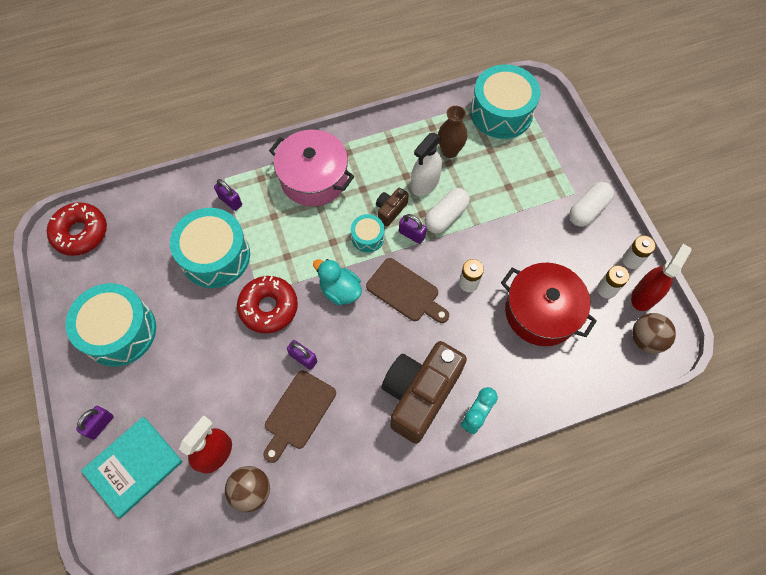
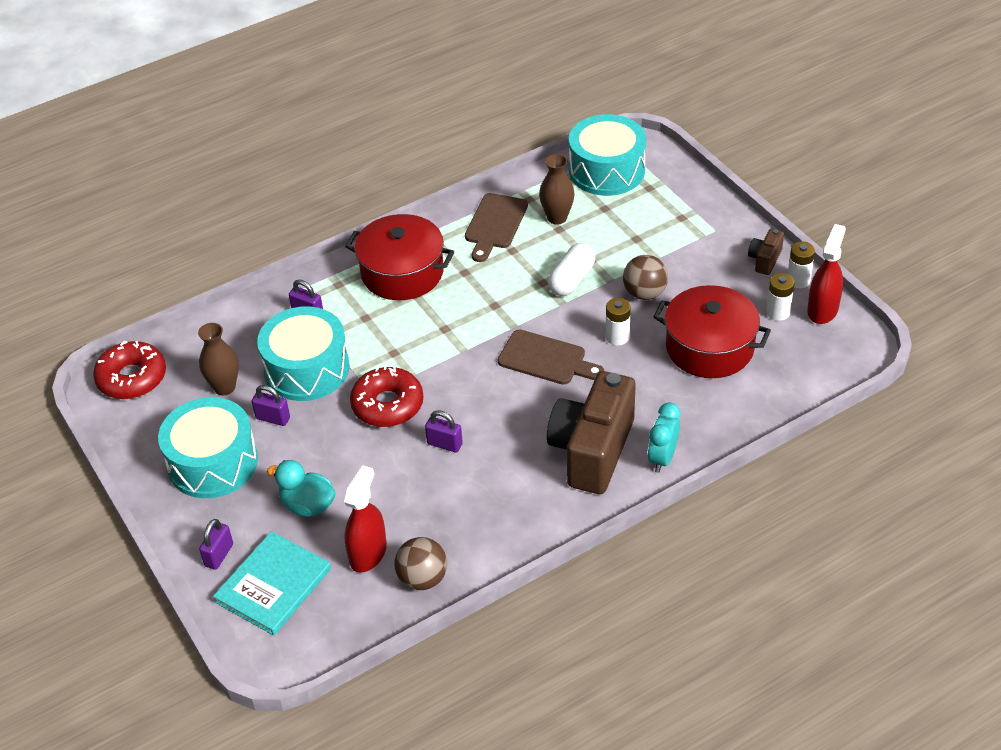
camera: 10 degrees left, 20 degrees down
brown cutting board [264,371,336,463] -> brown cutting board moved to [465,193,528,262]
pink pot [269,129,354,206] -> red pot [345,214,454,300]
turquoise duck [313,259,362,305] -> turquoise duck moved to [267,460,336,517]
turquoise drum [351,214,385,252] -> none
brown camera [376,187,409,227] -> brown camera moved to [748,229,784,275]
purple padlock [399,214,427,244] -> purple padlock moved to [252,385,290,426]
white spray bottle [411,133,442,196] -> none
white capsule [569,182,614,227] -> none
brown ball [632,313,676,354] -> brown ball moved to [623,255,668,300]
none -> brown vase [198,323,239,395]

